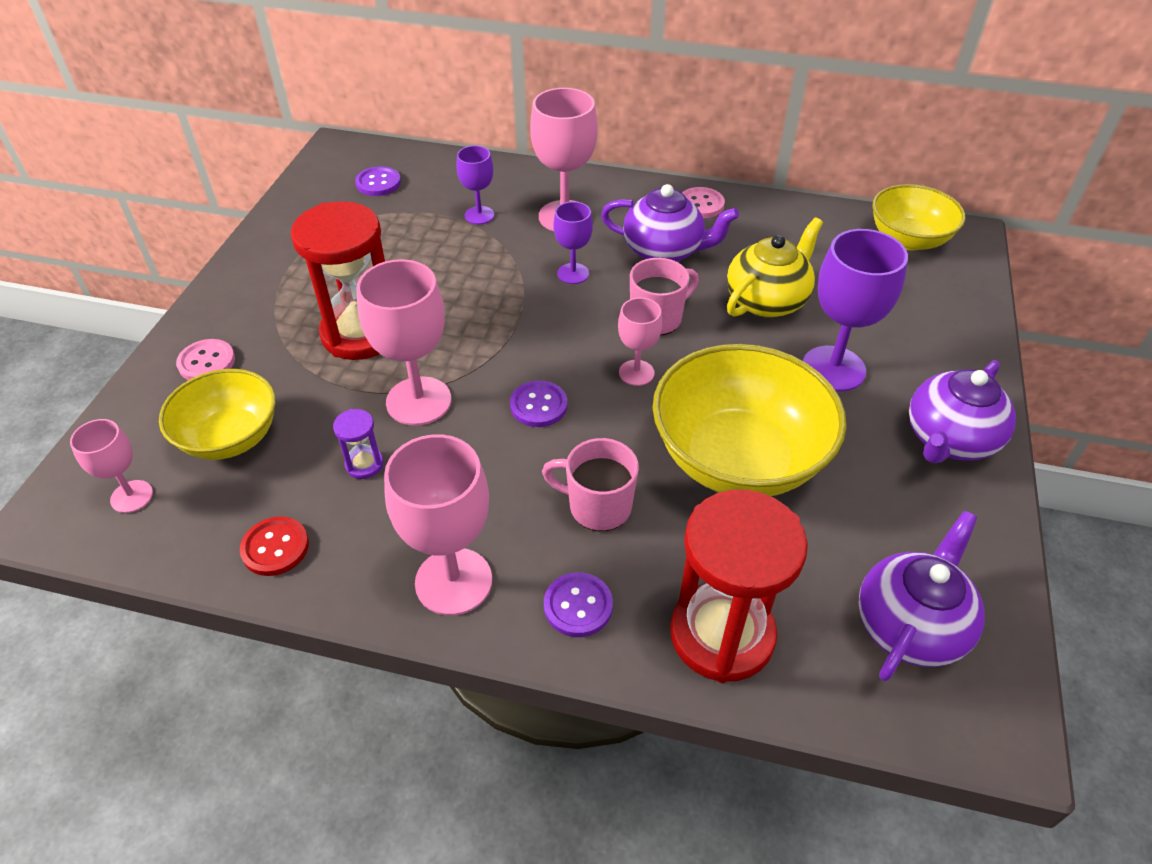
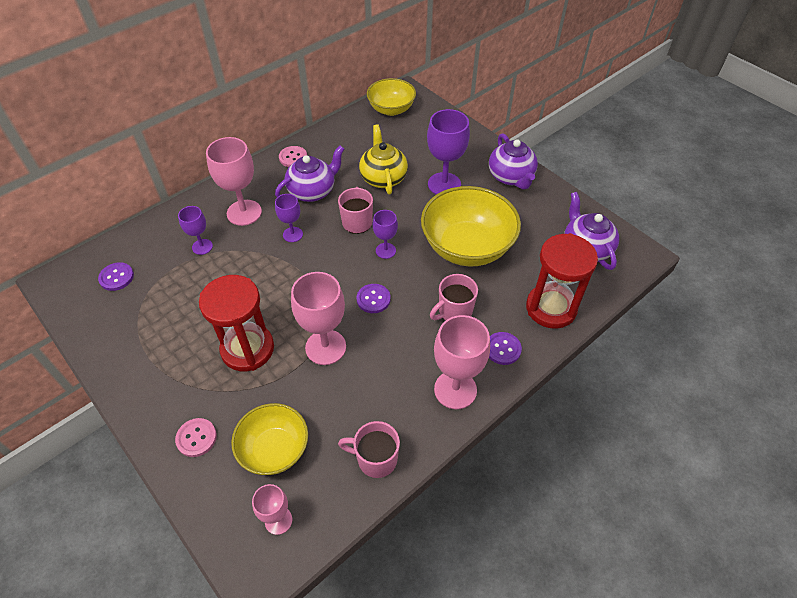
camera: 55 degrees left, 5 degrees up
red button [240,517,309,576] -> pink mug [338,421,400,478]
purple hourglass [333,409,383,479] -> none
pink goblet [618,298,662,386] -> purple goblet [373,210,398,259]

